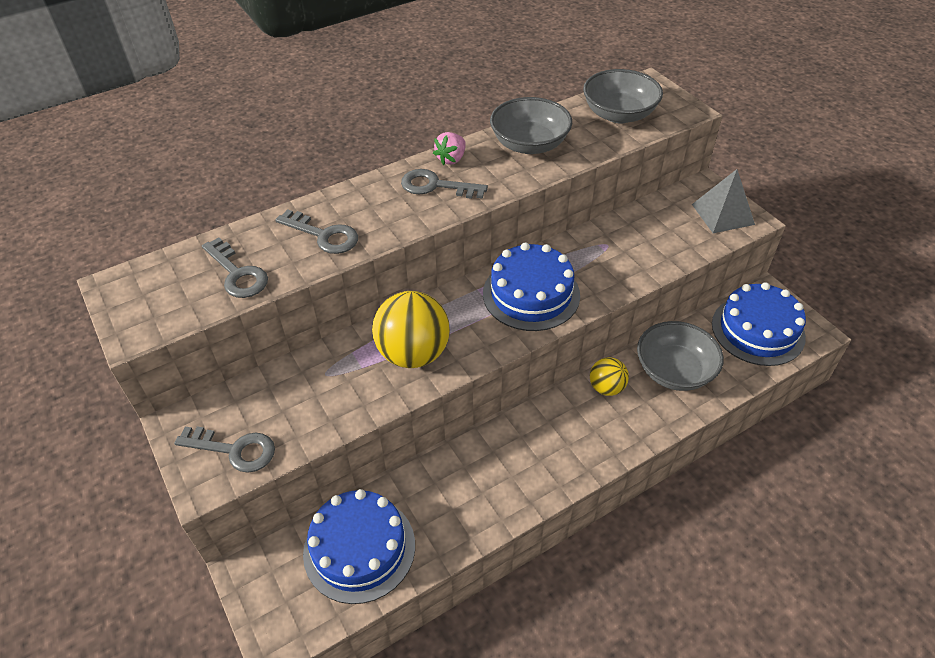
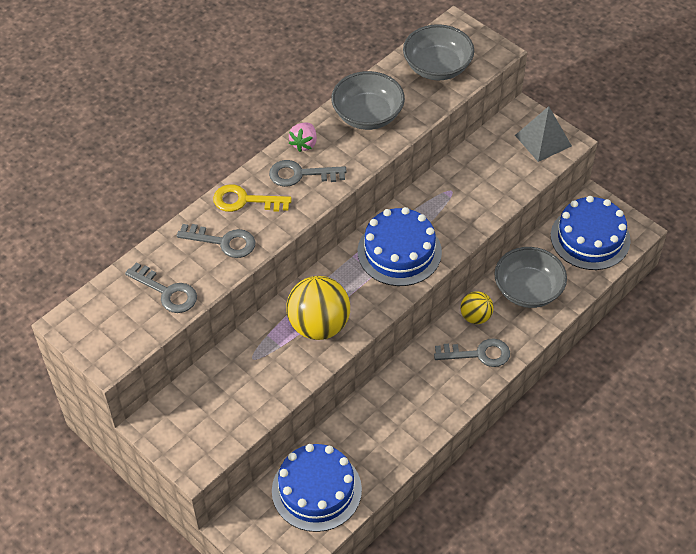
camera: 15 degrees left, 5 degrees up
grey key [174,426,275,473] -> grey key moved to [434,338,510,367]
none -> yellow key [213,184,292,212]

